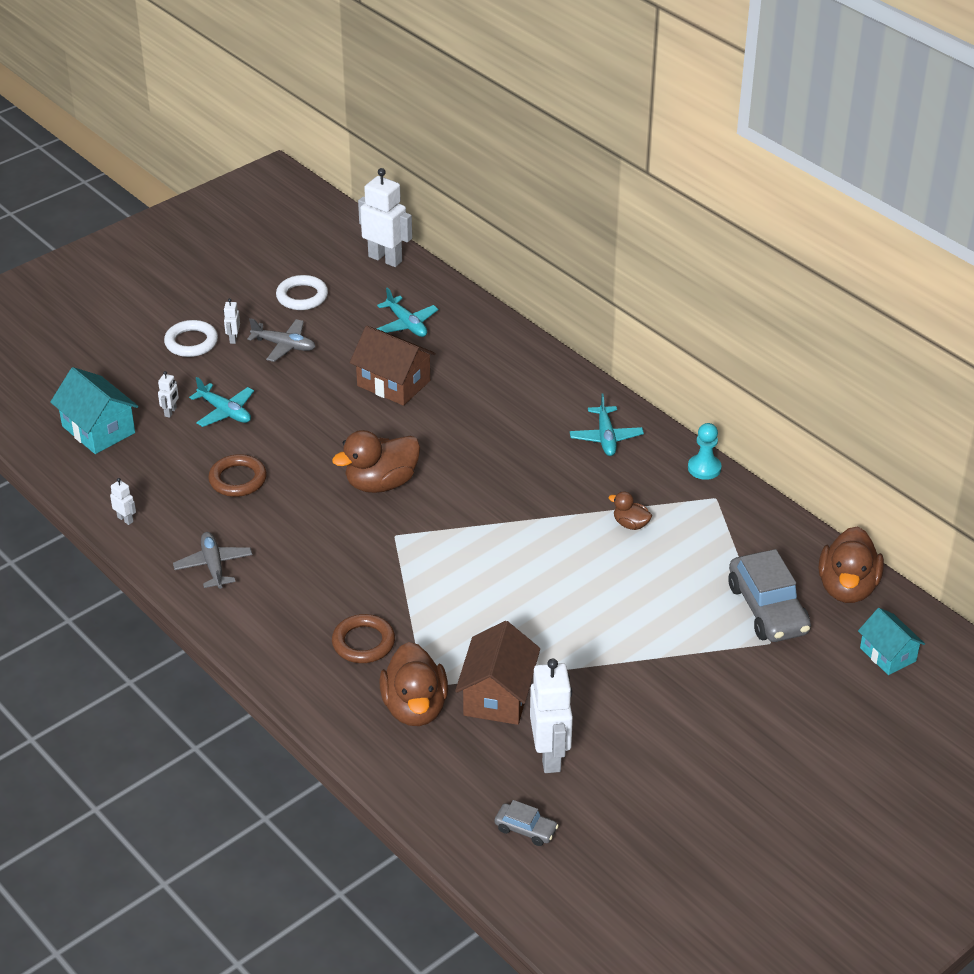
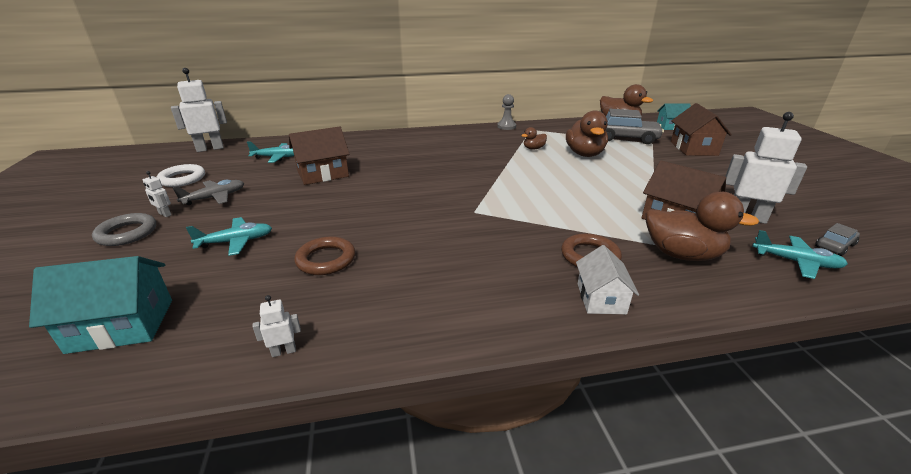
camera: 60 degrees left, 10 degrees down
white robot [158,371,179,418] -> none
white ring [164,320,218,357] -> grey ring [92,213,156,246]
grey plane [173,532,253,589] -> none
brown duck [332,430,420,493] -> brown duck moved to [566,110,608,157]
turquoise plane [570,394,644,456] -> turquoise plane moved to [752,230,848,279]
turquoise pawn [688,423,722,480] -> grey pawn [497,94,516,130]
none -> white house [576,245,639,314]
none -> brown house [671,103,732,156]

